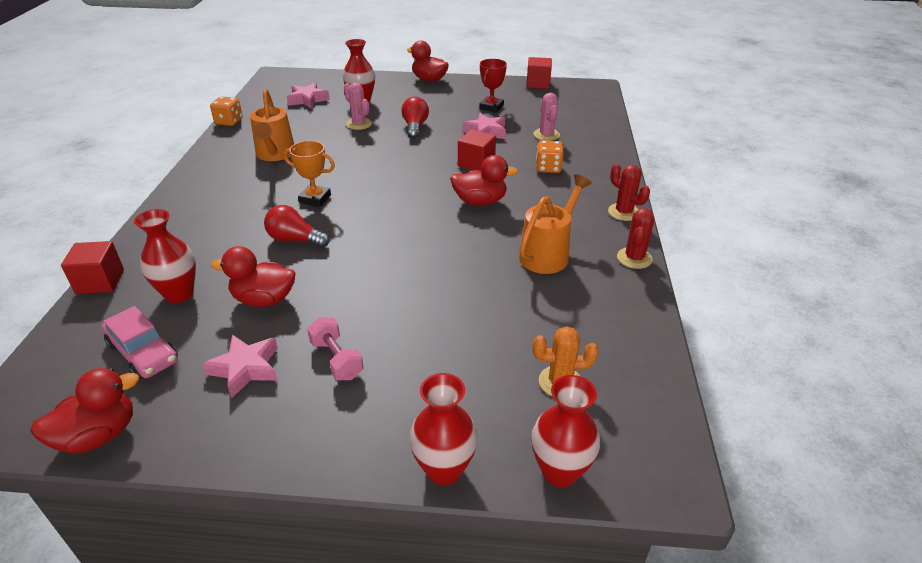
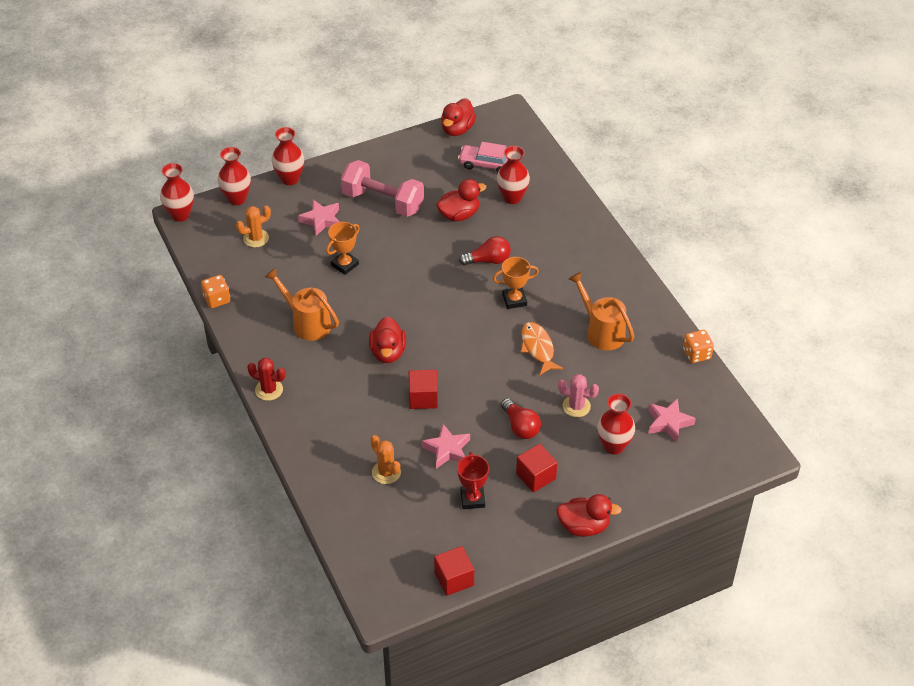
camera: 150 degrees right, 10 degrees up
red cube [61,241,124,294] -> red cube moved to [516,444,557,492]
pink star [202,334,278,398] -> pink star moved to [298,200,340,236]
pink dumbbell [307,317,364,380] -> pink dumbbell [341,160,424,217], size x1.88
red duck [450,155,518,206] -> red duck turned 60 degrees counterclockwise [369,316,406,363]
orange watering can [519,174,592,274] -> orange watering can turned 120 degrees clockwise [265,268,339,341]
pink cactus [533,93,560,141] -> orange cactus [370,435,401,484]
orange dice [536,140,563,173] -> orange dice moved to [201,275,230,308]
red cactus [617,208,654,269] -> none
none -> red vase [160,163,194,222]
none -> orange trophy [326,222,360,275]
none -> orange fish [521,322,563,375]

